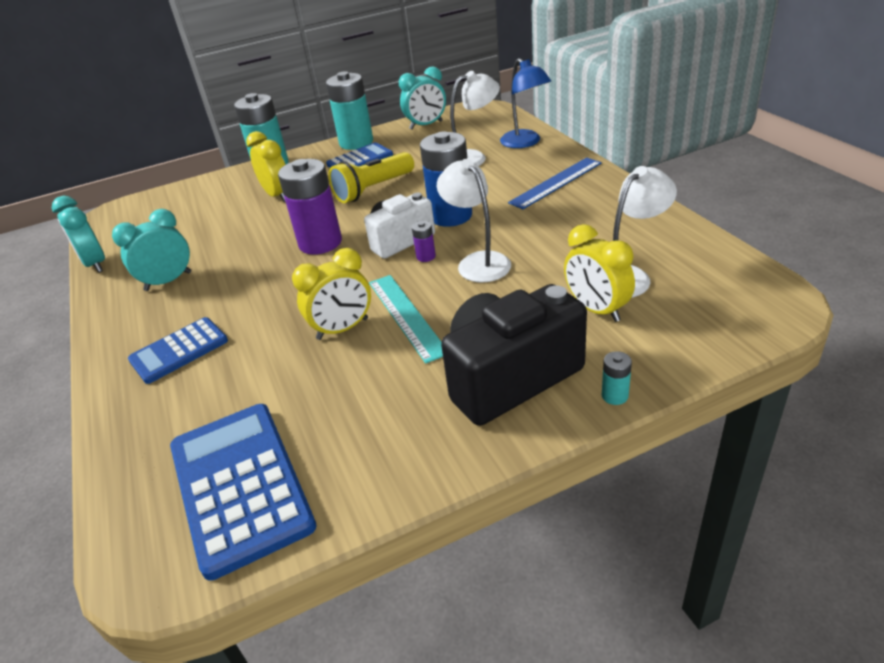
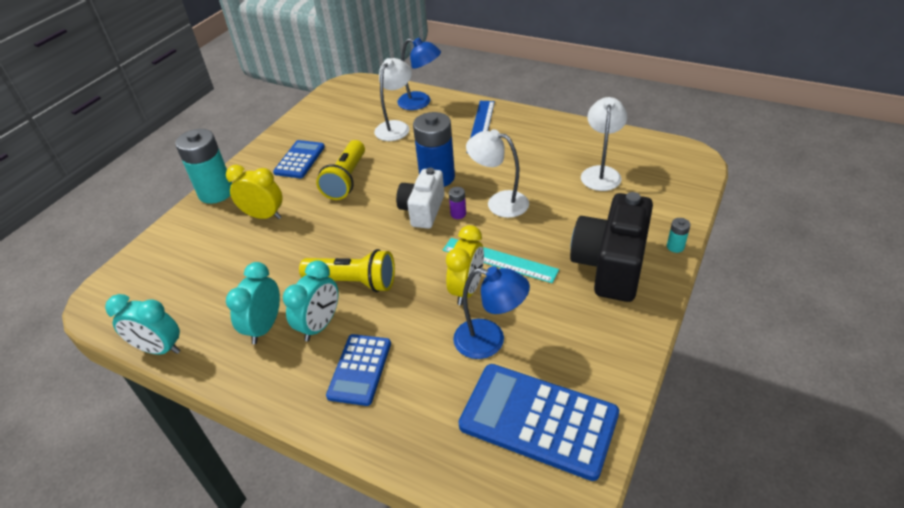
camera: 40 degrees left, 5 degrees up
purple battery [278,159,342,255] -> none
turquoise battery [326,71,373,150] -> none
turquoise clock [399,66,446,129] -> turquoise clock moved to [283,260,338,342]
yellow clock [564,224,635,322] -> none
none -> yellow flashlight [299,249,395,292]
none -> blue lamp [453,266,530,359]

